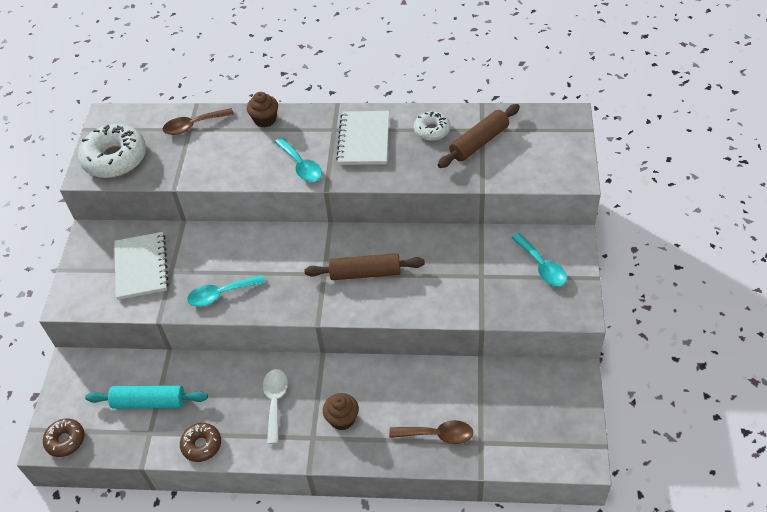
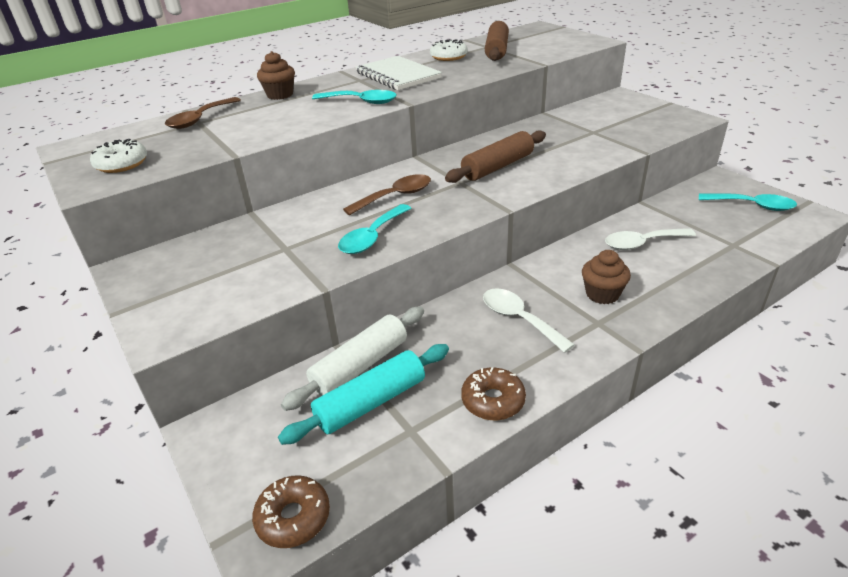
camera: 40 degrees left, 15 degrees down
white donut [78,124,146,178] -> white donut [90,139,147,173], size x0.55
white notebook [114,232,169,300] -> none
brown spoon [389,420,473,444] -> brown spoon moved to [343,174,431,215]
turquoise spoon [511,233,567,286] -> turquoise spoon moved to [699,193,797,211]
none -> white rolling pin [281,306,424,411]
none -> white spoon [605,228,696,250]

